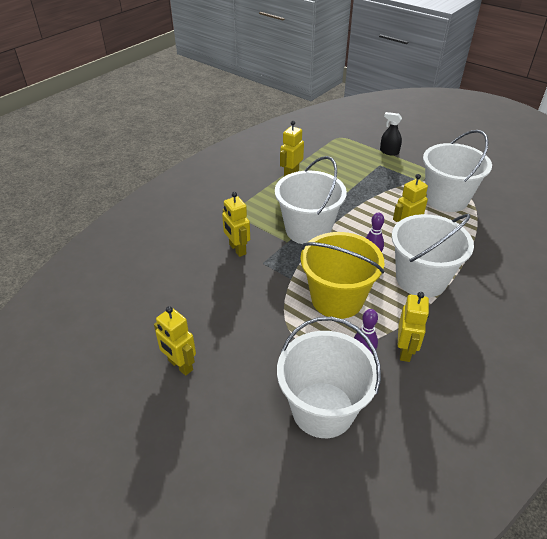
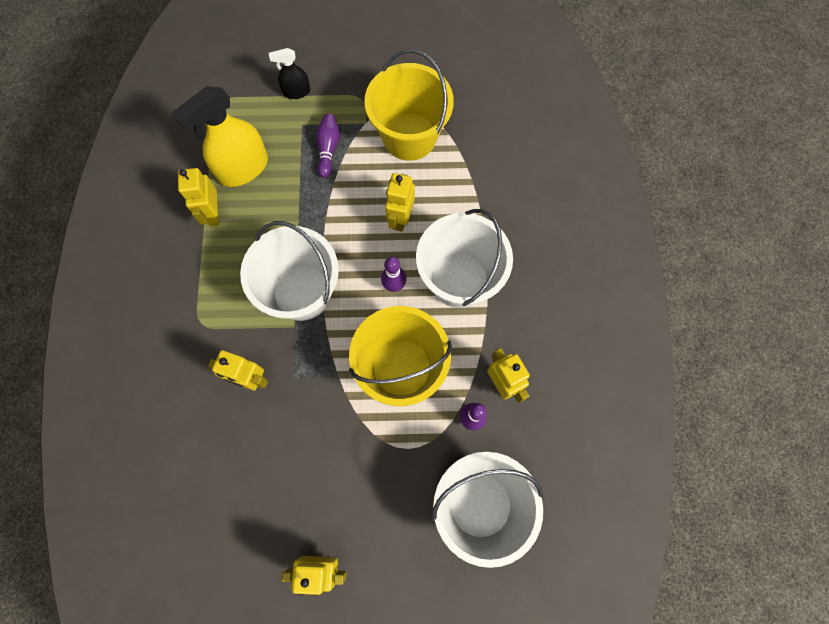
camera: 40 degrees left, 30 degrees up
white bucket [423,130,492,212] -> yellow bucket [364,49,454,161]
none -> yellow spray bottle [172,86,268,187]
none -> purple bowling pin [316,114,340,178]

